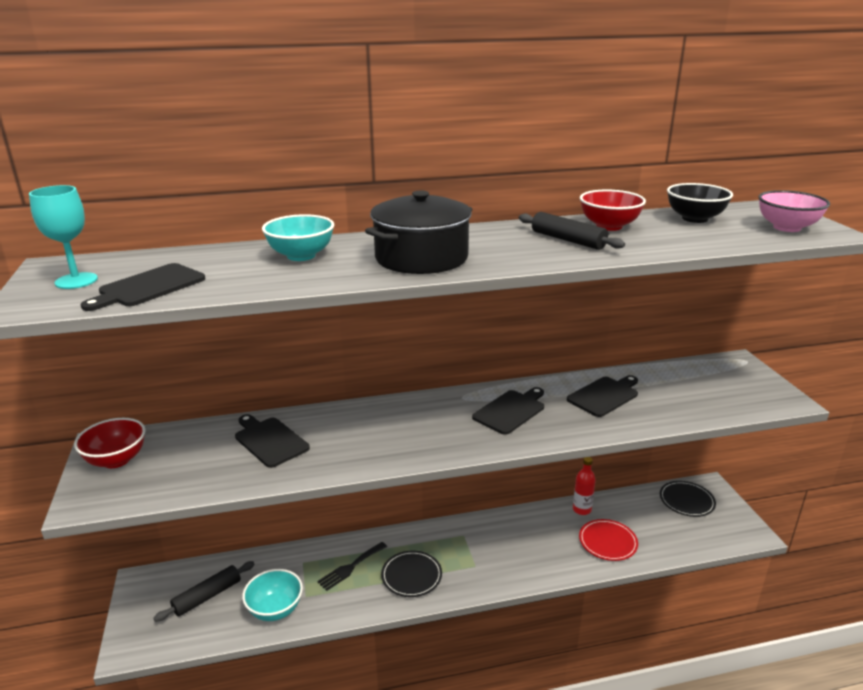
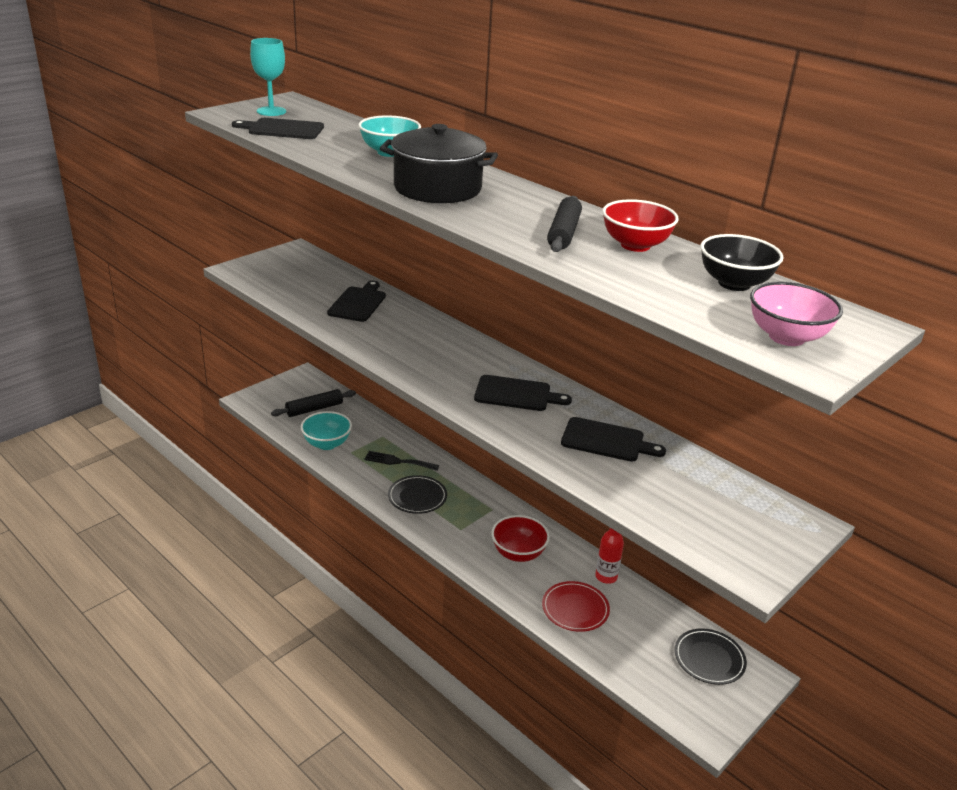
camera: 55 degrees right, 5 degrees up
red bowl [74,418,146,468] -> red bowl moved to [491,515,550,562]
black rolling pin [153,561,255,622] -> black rolling pin turned 45 degrees counterclockwise [271,389,356,417]

